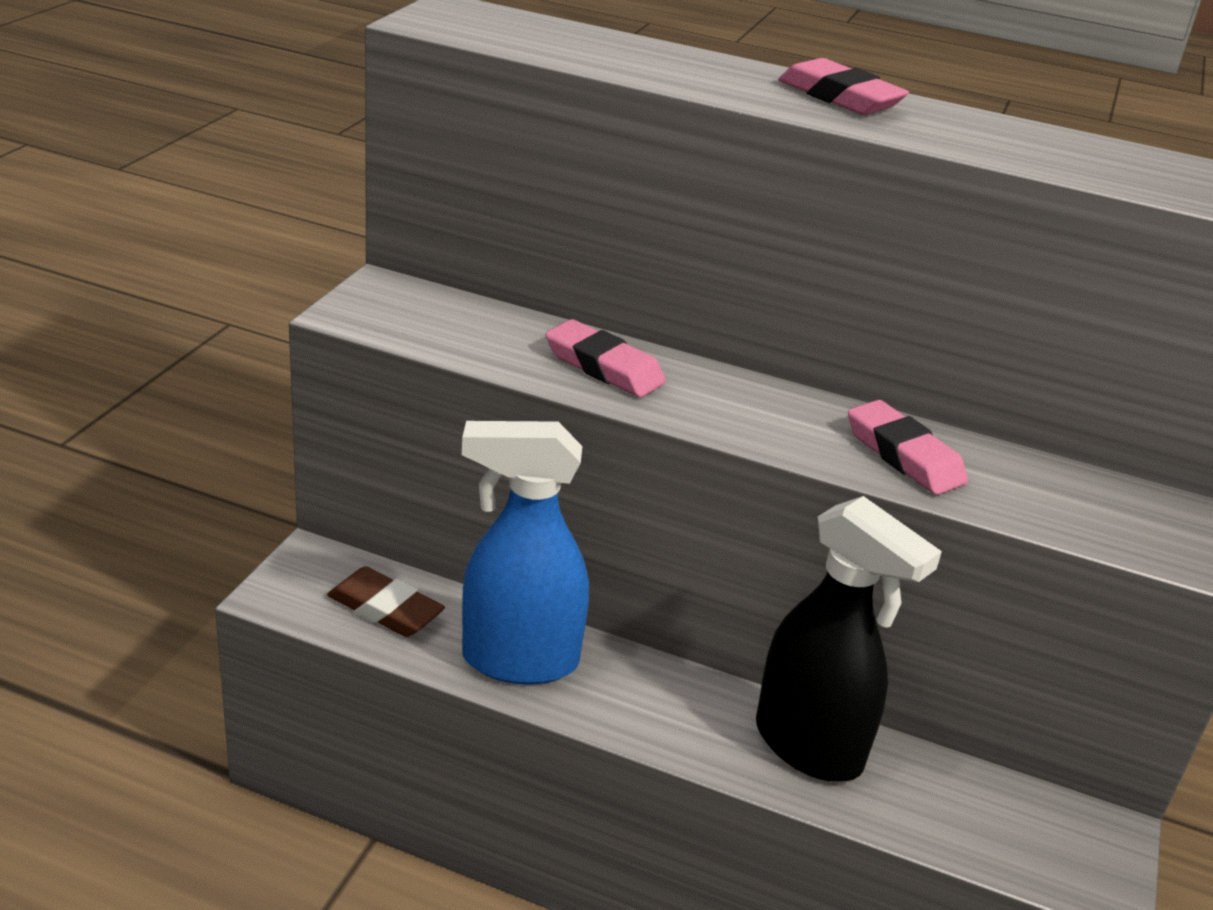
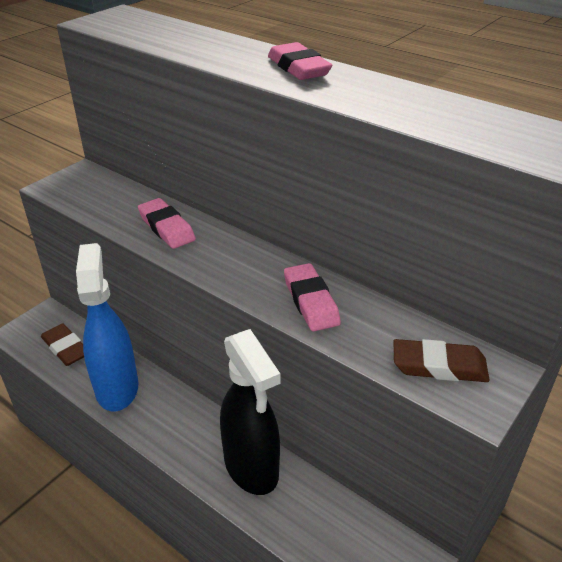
camera: 20 degrees right, 5 degrees up
blue spray bottle [462,421,589,685] -> blue spray bottle turned 60 degrees clockwise [76,243,138,411]
none -> brown eraser [393,339,489,382]

